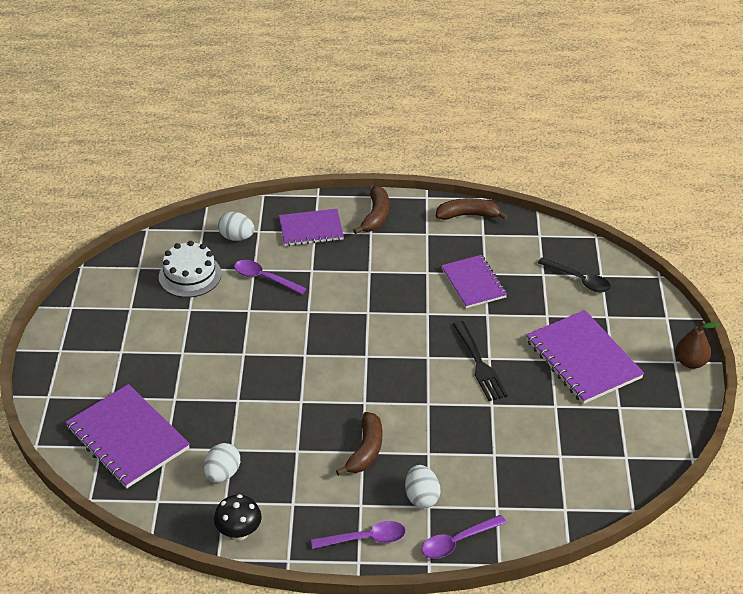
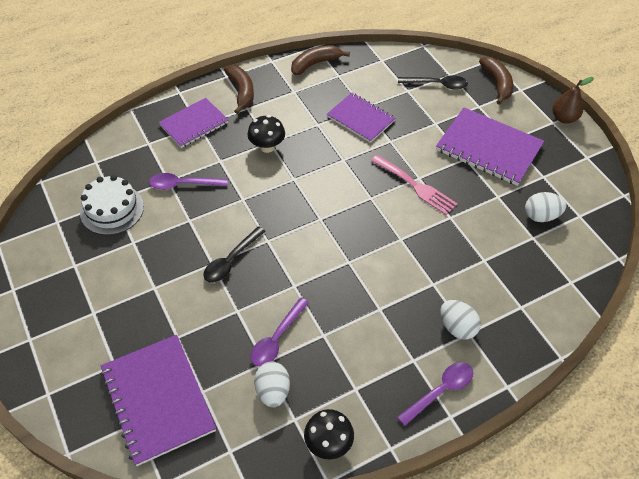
camera: 30 degrees left, 10 degrees up
purple notebook [65,384,190,489] -> purple notebook turned 45 degrees clockwise [101,335,216,466]
white egg [218,212,255,241] -> white egg moved to [525,192,566,222]
brown banana [336,412,382,476] -> brown banana moved to [479,56,513,105]
purple spoon [422,515,507,559] -> purple spoon moved to [251,298,309,367]
black fork [453,321,508,401] -> pink fork [371,155,457,215]
none -> black spoon [203,226,266,283]
none -> black mushroom [247,115,285,153]

